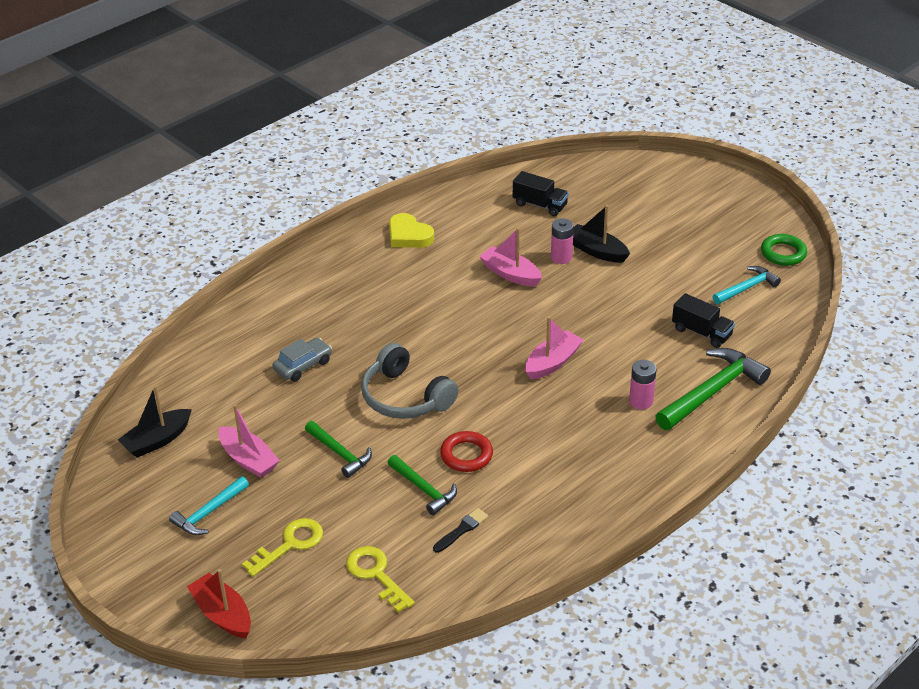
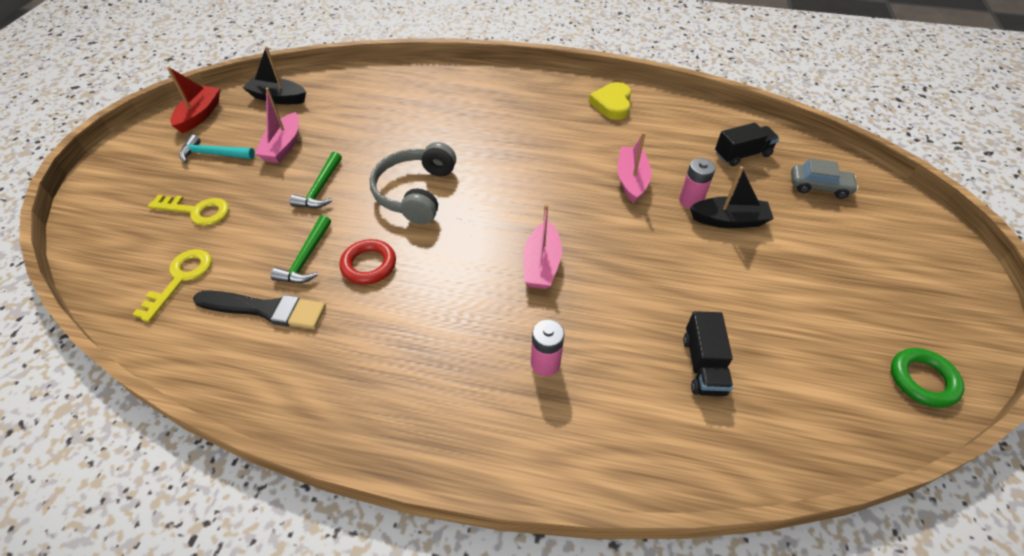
camera: 55 degrees right, 10 degrees up
red boat [187,569,251,638] -> red boat moved to [167,66,220,133]
grey car [272,338,332,381] -> grey car moved to [791,158,859,199]
black brush [433,508,488,553] -> black brush [193,290,326,329], size x1.82
black truck [513,171,569,216] -> black truck turned 105 degrees counterclockwise [715,123,779,166]
pink boat [525,316,583,380] -> pink boat turned 90 degrees clockwise [523,204,562,289]
black boat [573,205,630,263] -> black boat turned 90 degrees clockwise [690,166,774,228]
green hammer [655,348,771,430] -> none
turquoise hammer [712,266,781,304] -> none

